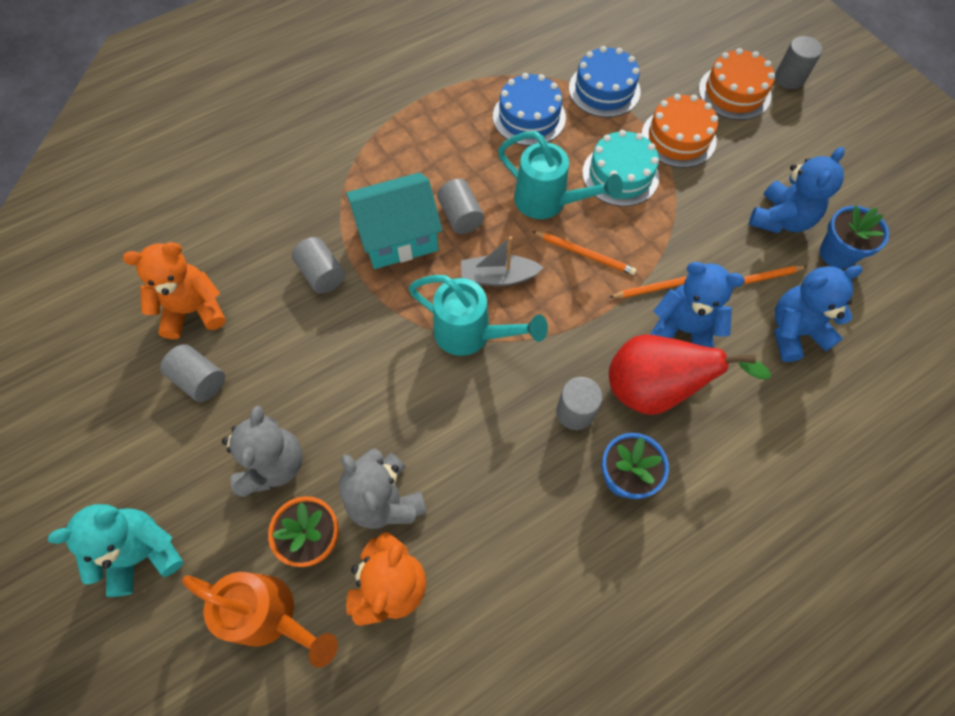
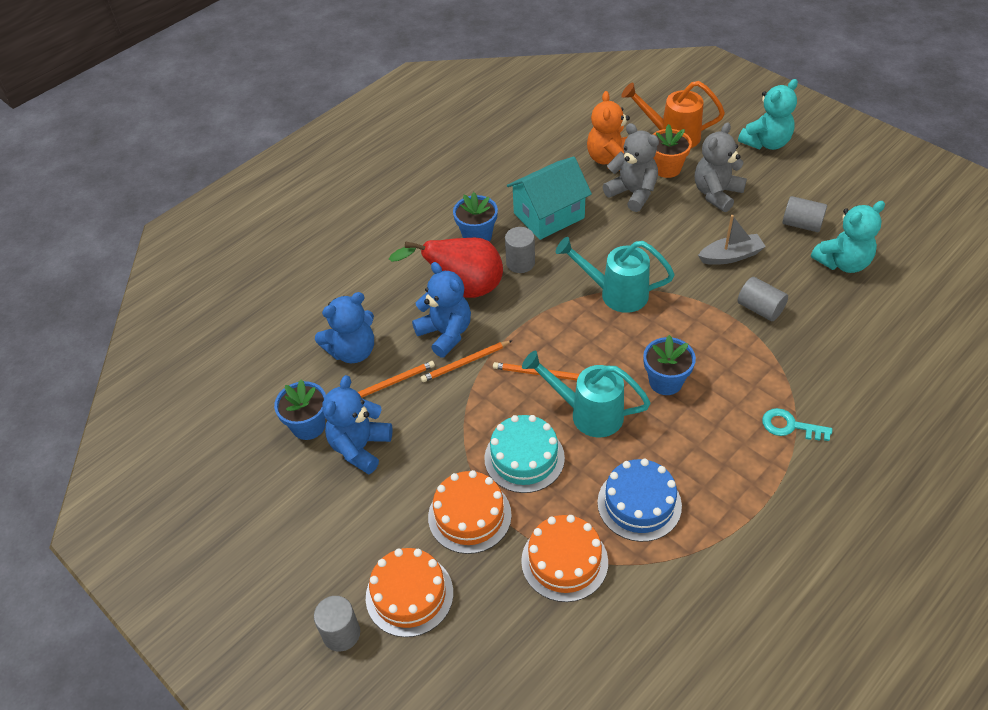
camera: 170 degrees right, 15 degrees down
orange teddy bear [123,242,226,339] -> turquoise teddy bear [811,201,885,273]
grey teddy bear [222,406,303,497] -> grey teddy bear turned 45 degrees clockwise [695,122,747,212]
turquoise house [346,172,442,269] -> turquoise house moved to [507,157,592,240]
grey cylinder [437,179,484,234] -> blue flower pot [643,335,696,395]
grey boat [461,236,544,286] -> grey boat moved to [698,215,766,265]
blue cake [569,46,641,118] -> orange cake [521,515,608,602]
blue teddy bear [650,262,745,348] -> blue teddy bear turned 135 degrees counterclockwise [412,262,471,357]
none -> turquoise key [762,408,832,441]

